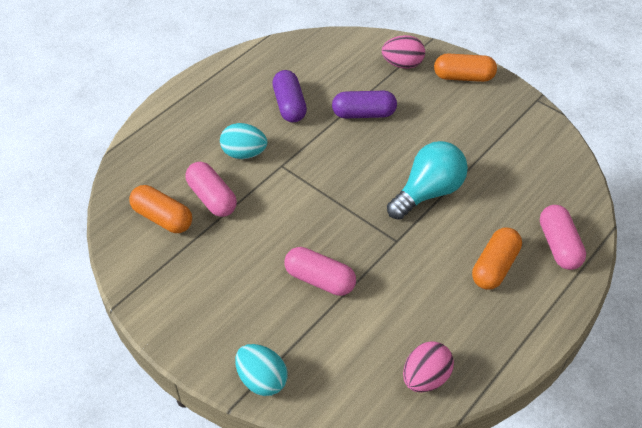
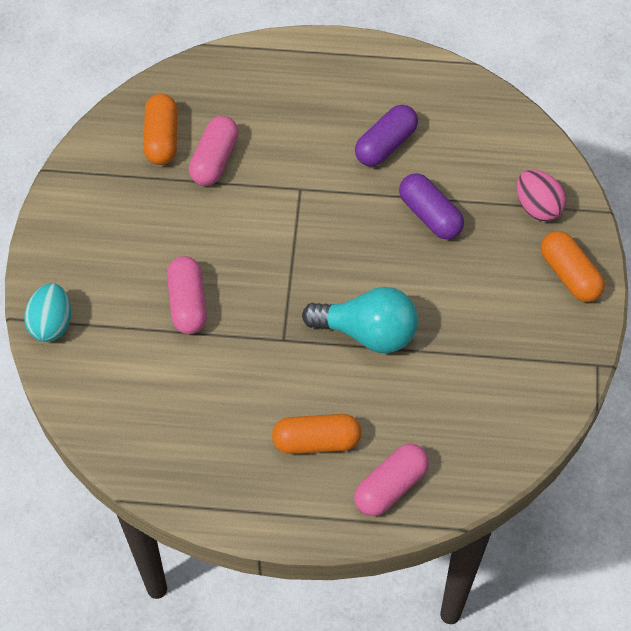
camera: 55 degrees right, 10 degrees up
turquoise egg [220,123,267,159] -> none
pink egg [403,341,454,393] -> none

